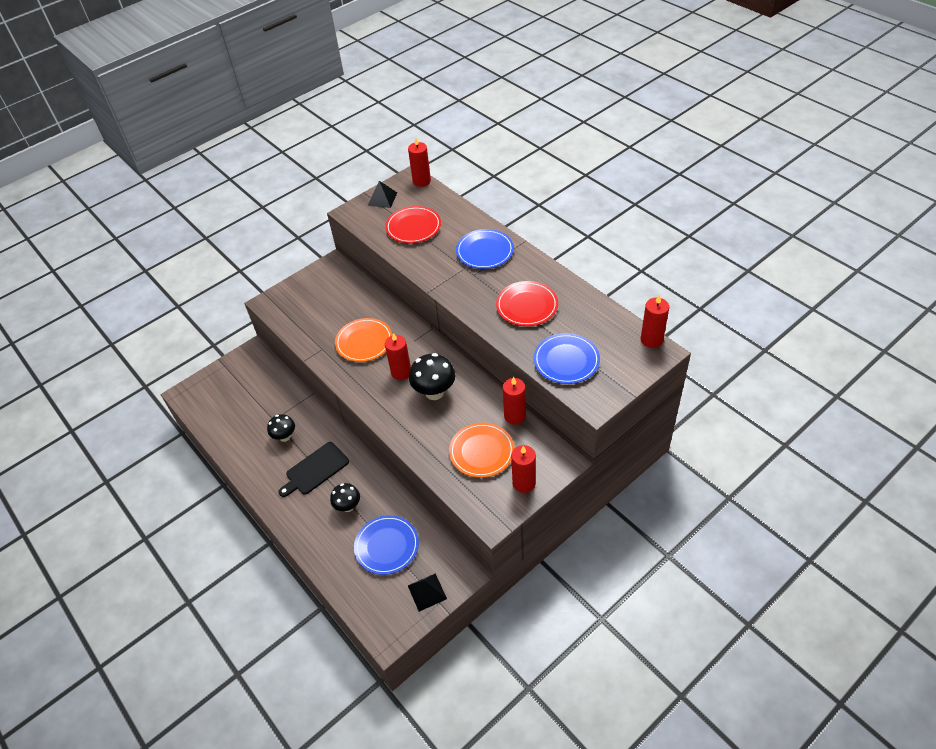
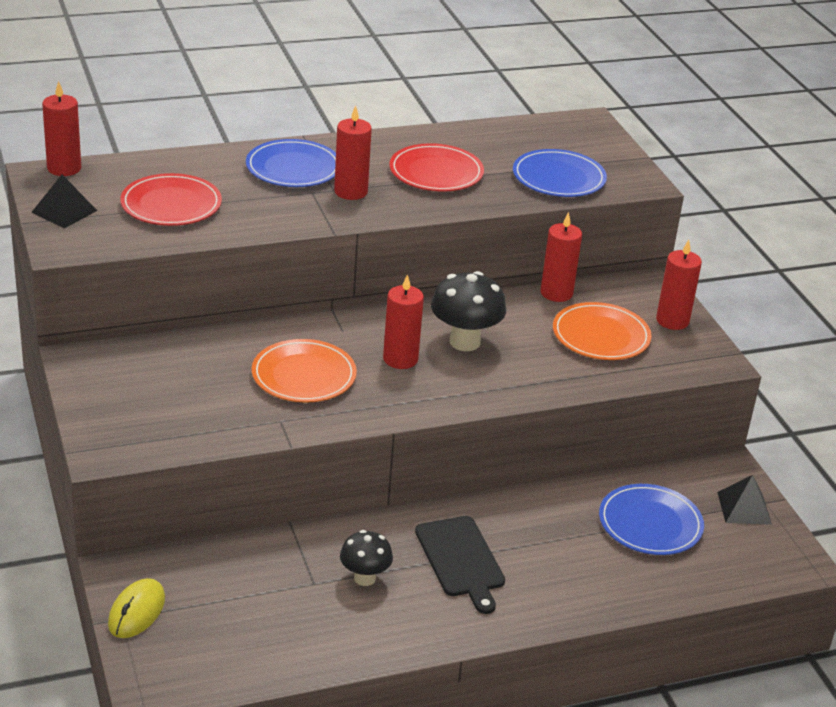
camera: 75 degrees left, 15 degrees down
black mushroom [330,483,360,512] -> none
red candle [641,294,669,348] -> red candle moved to [334,105,372,200]
none -> yellow mouse [108,578,165,638]

